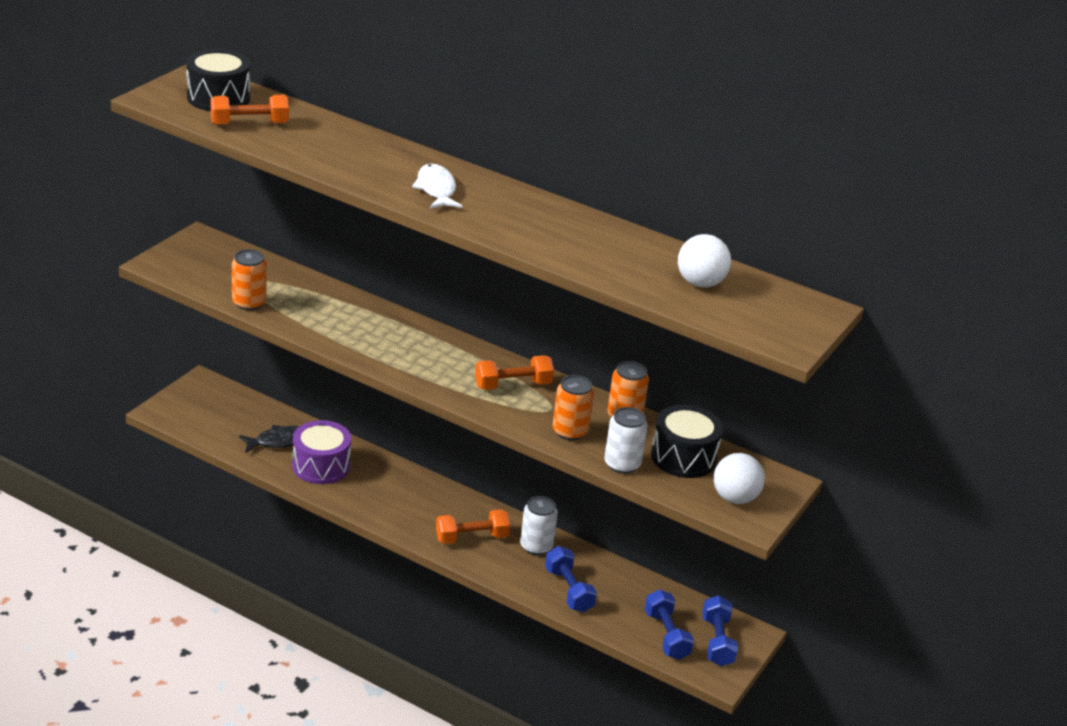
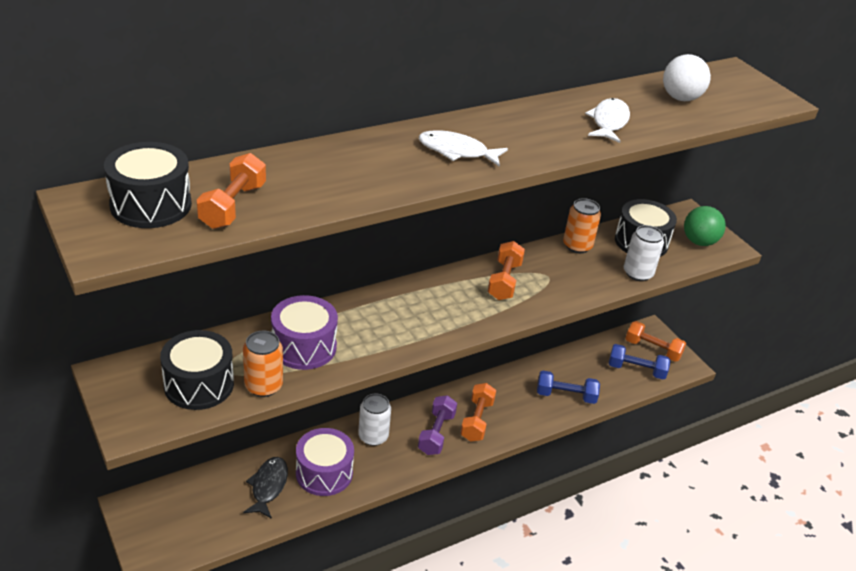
camera: 60 degrees left, 5 degrees up
white can [520,496,558,555] -> white can moved to [358,394,391,446]
orange can [553,375,594,441] -> none
blue dumbbell [702,595,738,666] -> orange dumbbell [625,321,686,362]
white ball [714,453,765,504] -> green ball [684,206,726,246]
none -> black drum [160,330,234,410]
none -> purple drum [271,295,338,370]
none -> purple dumbbell [418,395,457,455]
none -> white fish [585,98,630,143]

